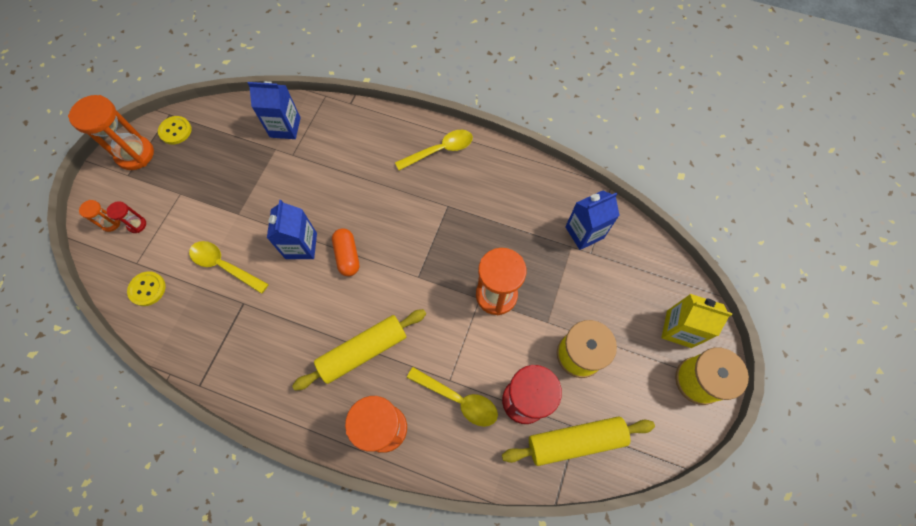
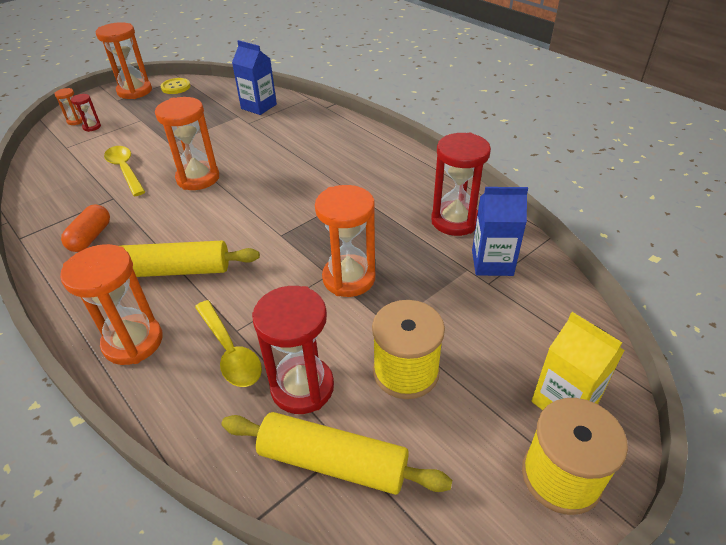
camera: 30 degrees right, 25 degrees down
yellow button [127,271,166,306] -> none
blue carton [267,200,317,259] -> orange hourglass [155,97,219,190]
orange capsule [332,228,359,276] -> orange capsule moved to [61,205,110,252]
yellow spoon [395,130,473,170] -> none
none -> red hourglass [431,133,491,236]

